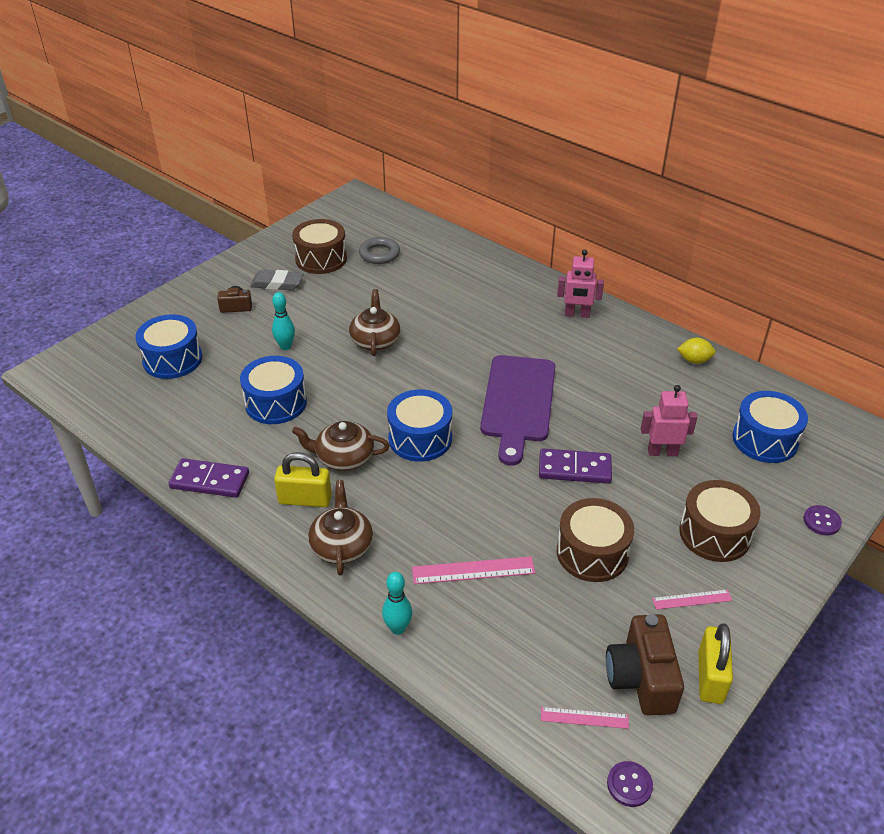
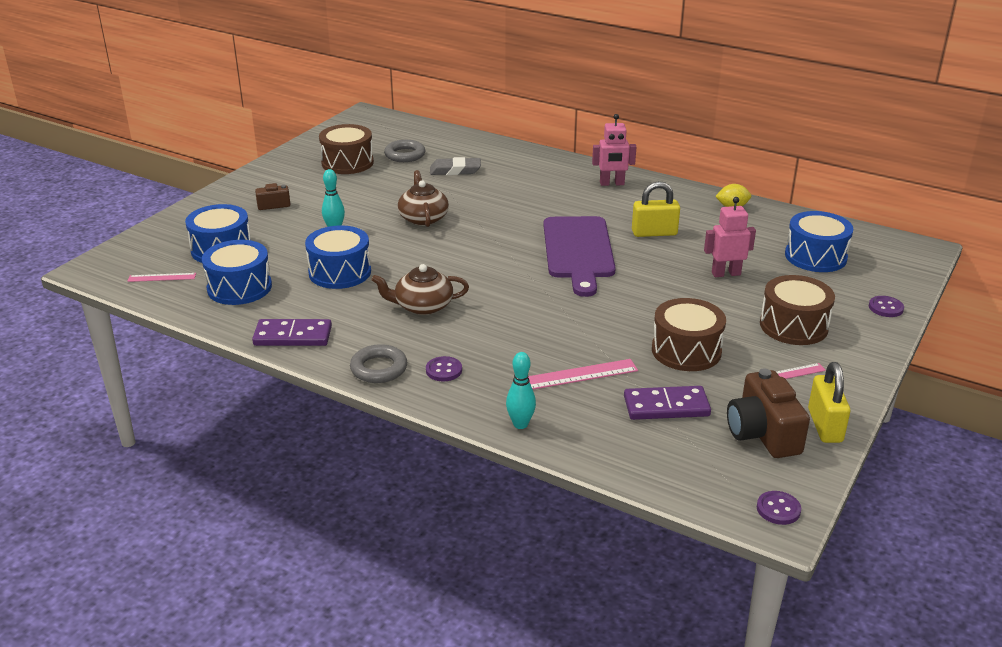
camera: 10 degrees left, 10 degrees down
grey eraser [250,270,303,290] -> grey eraser moved to [430,157,481,175]
yellow padlock [274,452,332,507] -> yellow padlock moved to [632,181,680,237]
brown teapot [308,480,373,575] -> purple button [426,356,462,381]
blue drum [387,389,452,462] -> blue drum moved to [202,240,272,305]
purple domino [539,448,612,484] -> purple domino moved to [624,386,711,420]
pink ruler [541,707,629,729] -> pink ruler moved to [127,273,196,282]
none -> grey ring [350,344,407,383]

